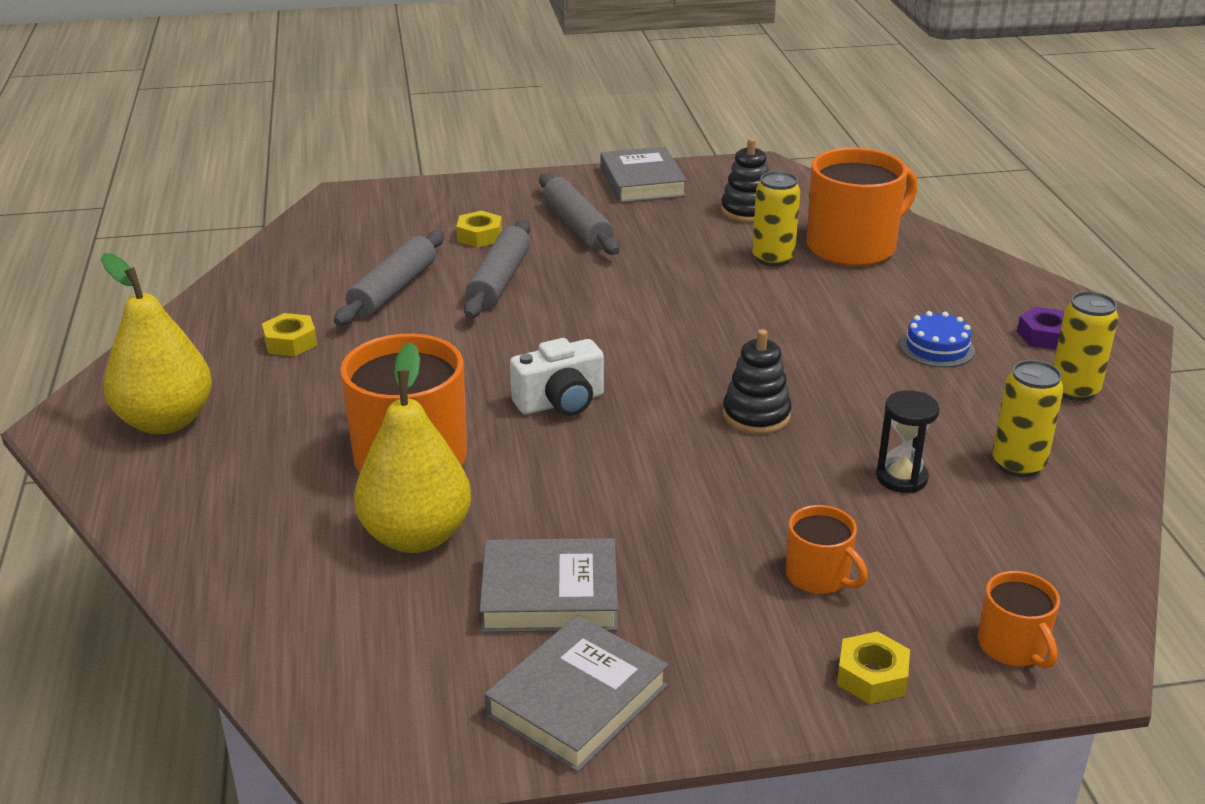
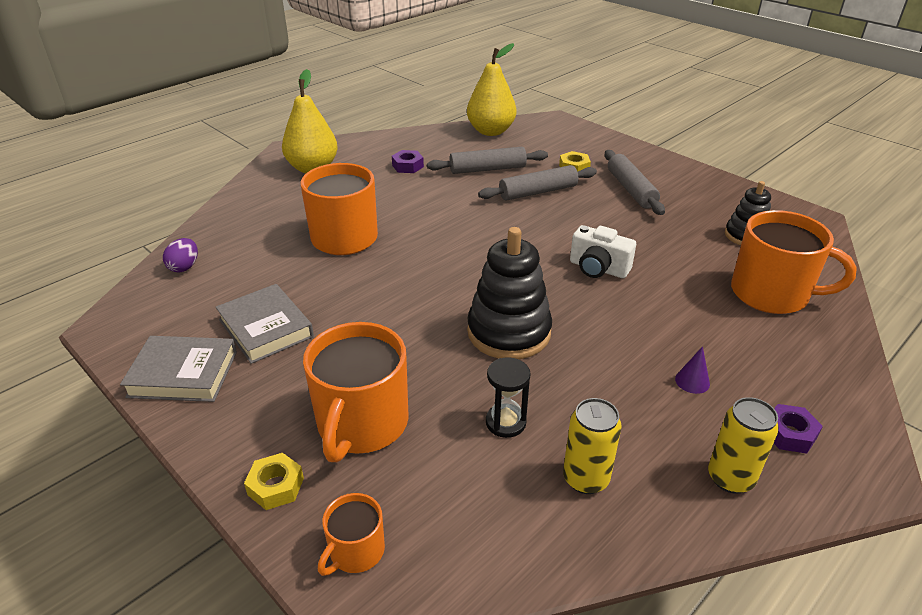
camera: 55 degrees right, 5 degrees up
yellow nut [262,313,317,356] -> purple nut [392,150,424,173]
yellow pear [354,342,471,553] -> yellow pear moved to [467,43,516,136]
white camera [510,338,604,416] -> white camera moved to [570,225,636,278]
grey rolling pin [539,173,620,255] -> grey rolling pin turned 45 degrees counterclockwise [605,150,665,215]
grey book [600,147,687,203] -> none
black stacking toy [723,329,791,434] -> black stacking toy [467,227,552,359], size x1.68
yellow can [752,171,800,266] -> none
orange mug [786,505,868,594] -> orange mug [303,322,409,462], size x1.98
blue cake [900,311,975,367] -> purple cone [675,346,710,394]
none -> purple egg [163,238,198,272]

